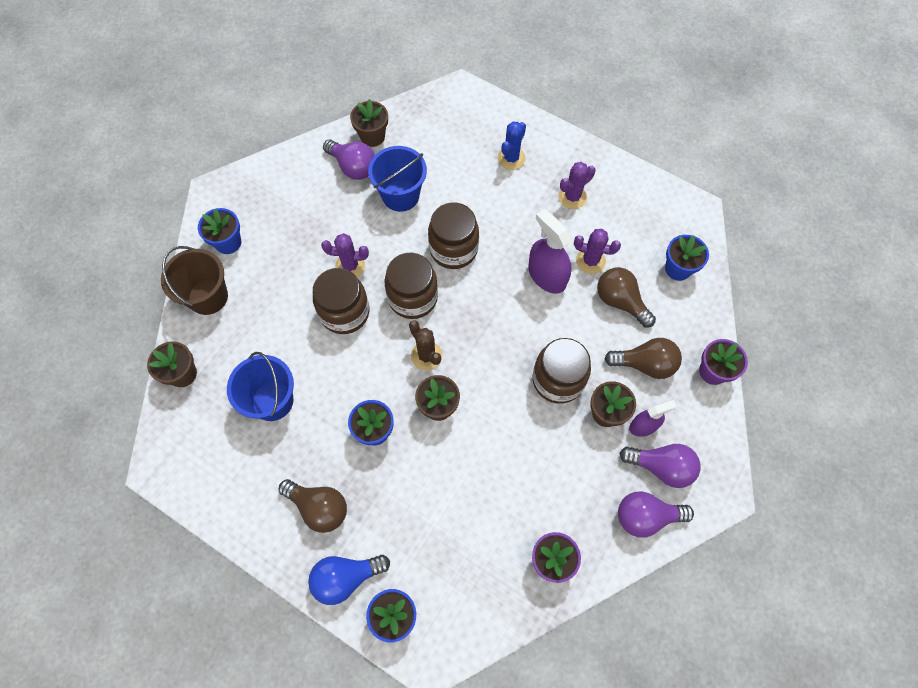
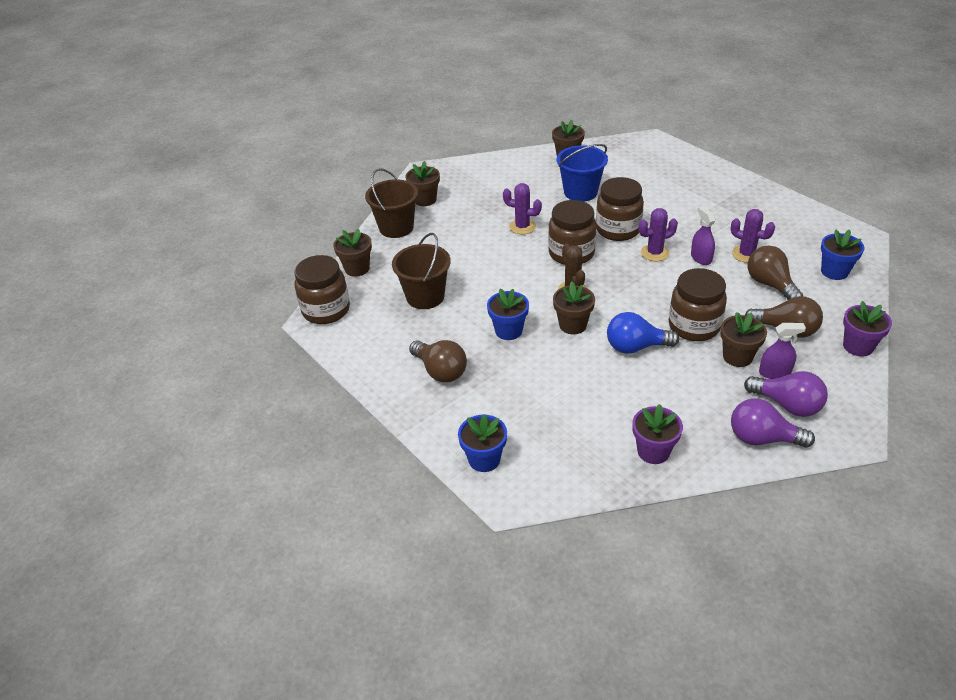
camera: 20 degrees right, 25 degrees down
blue flower pot [198,208,241,254] -> brown flower pot [405,161,440,206]
blue bucket [227,352,294,421] -> brown bucket [392,233,451,309]
blue light bulb [308,555,390,605] -> blue light bulb moved to [607,312,679,354]
brown jar [313,268,369,334] -> brown jar moved to [294,255,350,324]
purple light bulb [323,139,375,180] -> none
blue cactus [498,121,526,170] -> none
purple spray bottle [528,209,572,294] -> purple spray bottle [691,206,715,265], size x0.61
purple cactus [558,162,596,209] -> purple cactus moved to [639,208,678,261]

